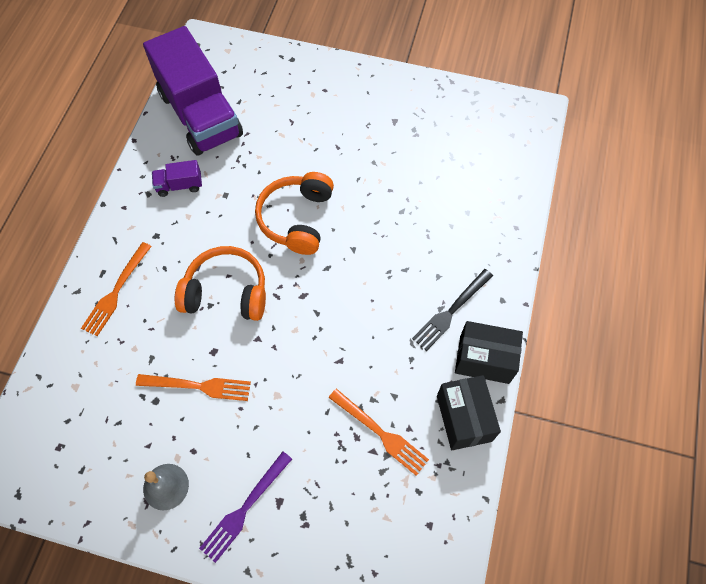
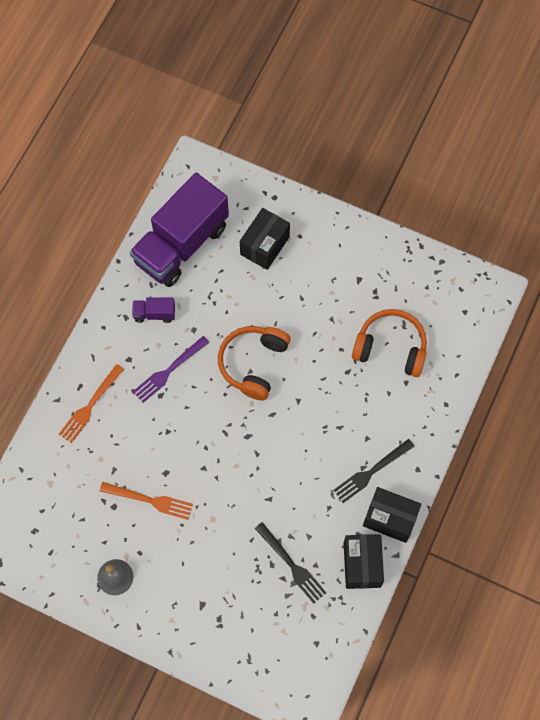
camera: 10 degrees right, 5 degrees up
purple truck [143,26,243,156] -> purple truck turned 60 degrees clockwise [130,173,229,287]
orange headphones [175,246,266,321] -> orange headphones moved to [352,309,427,377]
purple fork [199,451,292,563] -> purple fork moved to [133,336,209,403]
orange fork [328,389,429,476] -> black fork [255,522,326,604]
none -> black box [240,208,290,270]

